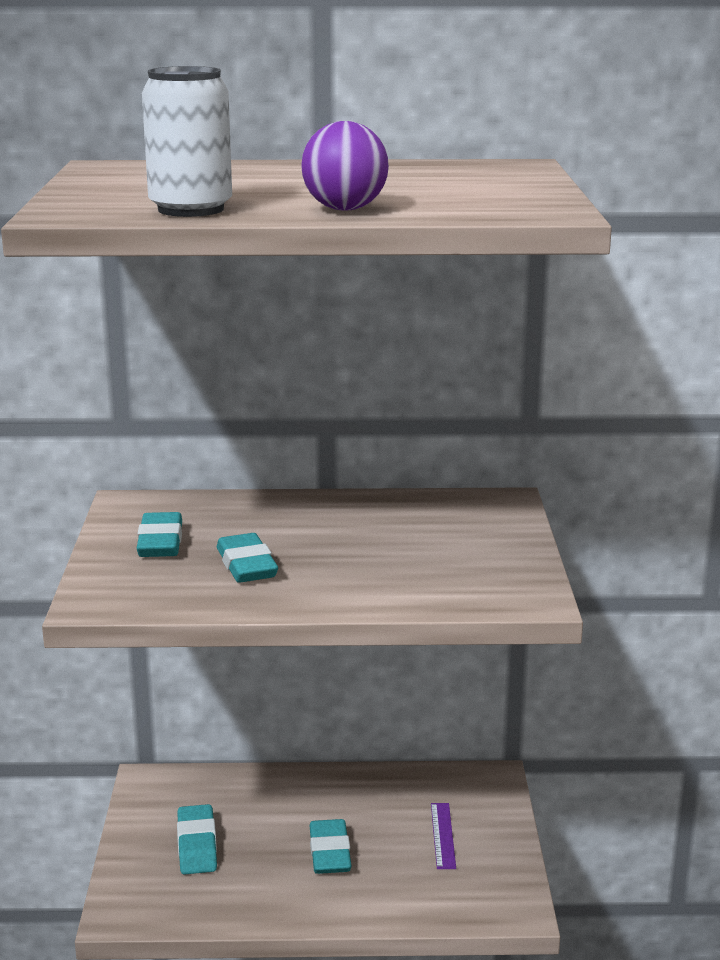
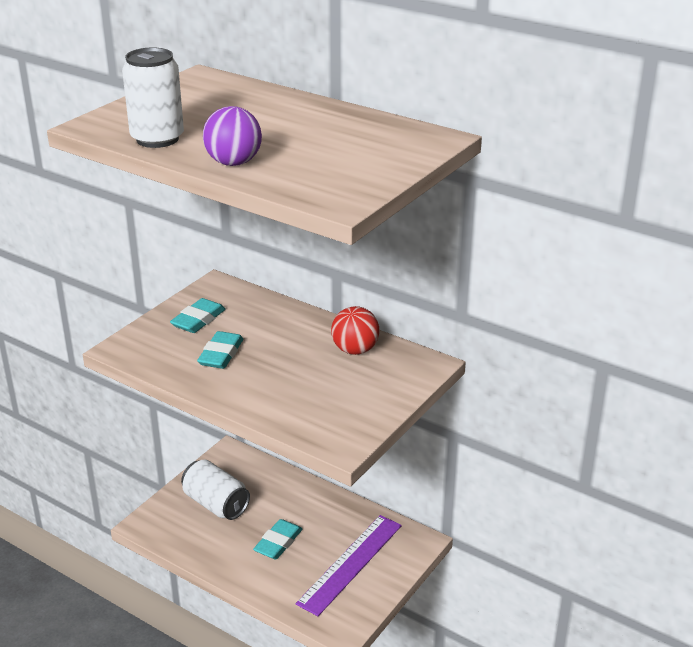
camera: 35 degrees right, 10 degrees up
turquoise eraser [177,804,217,875] -> white can [181,459,250,520]
purple ruler [431,803,456,869] -> purple ruler [296,515,402,616], size x2.10
none -> red ball [331,306,379,355]

